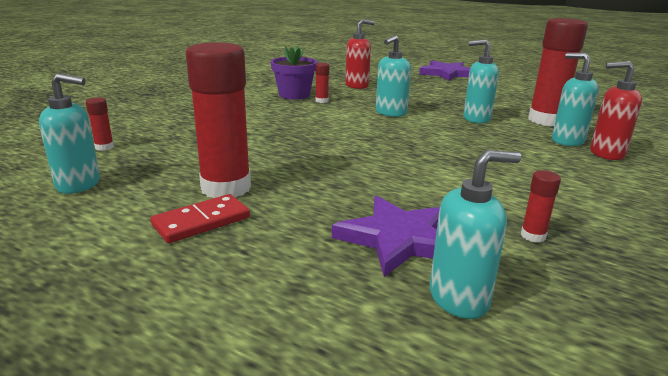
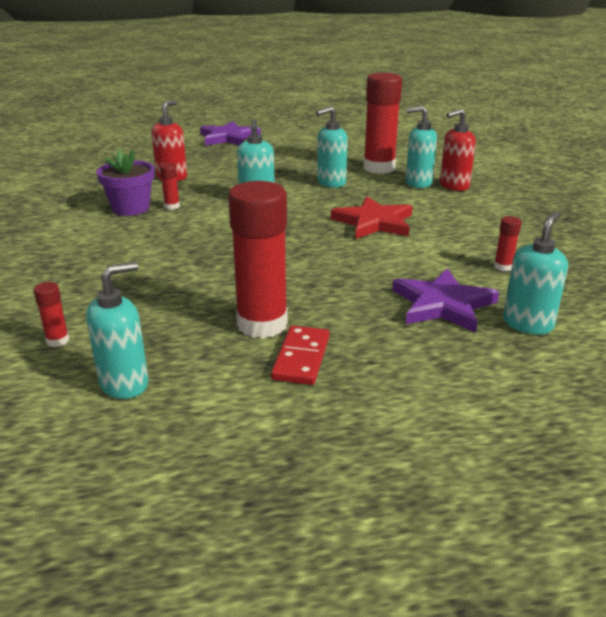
camera: 40 degrees left, 5 degrees up
none -> red star [331,196,413,239]

